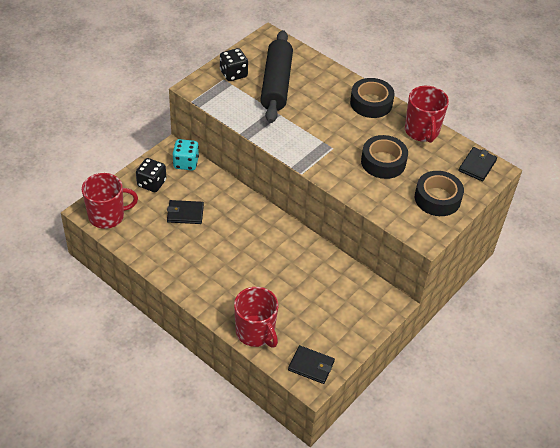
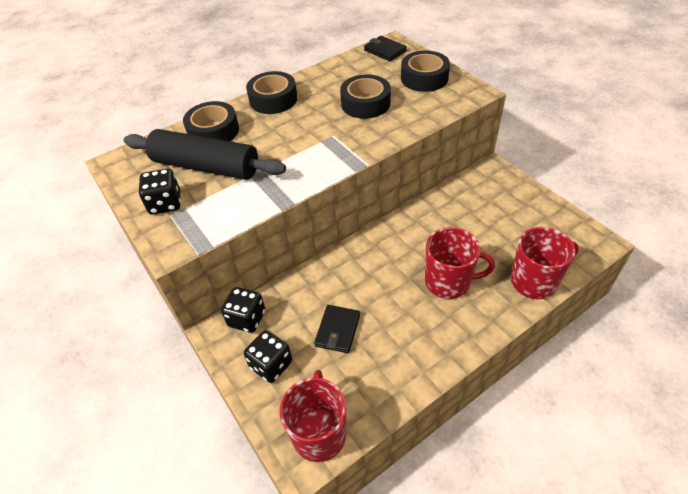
camera: 70 degrees left, 0 degrees up
turquoise dice [173,139,199,170] -> black dice [221,287,266,333]
black wallet [288,345,335,384] -> none
red mug [405,86,449,143] -> red mug moved to [425,227,495,299]
none -> black tape [183,101,239,141]

